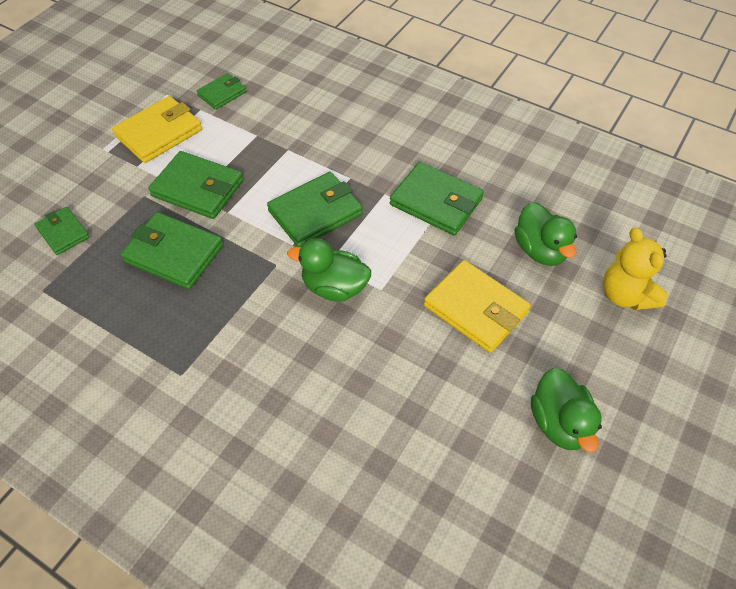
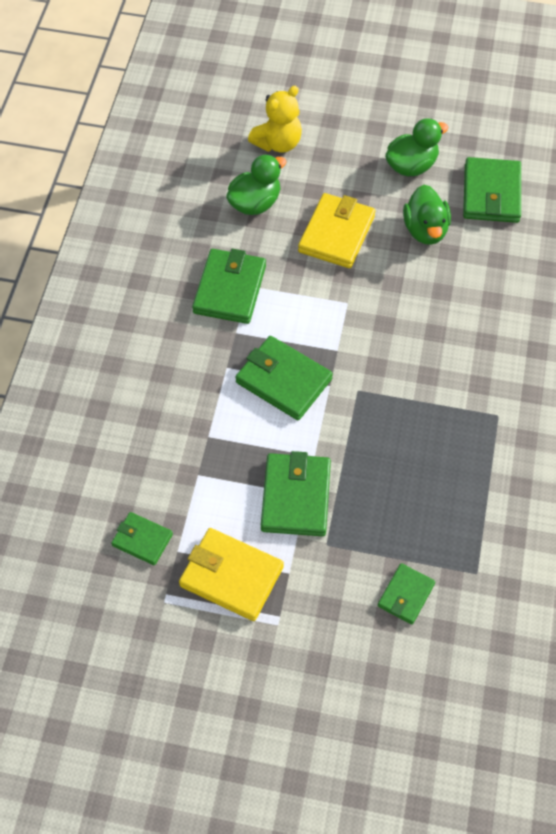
camera: 110 degrees left, 5 degrees up
green wallet [121,212,223,289] -> green wallet moved to [463,157,521,223]
green duck [287,238,371,302] -> green duck moved to [403,185,451,245]

